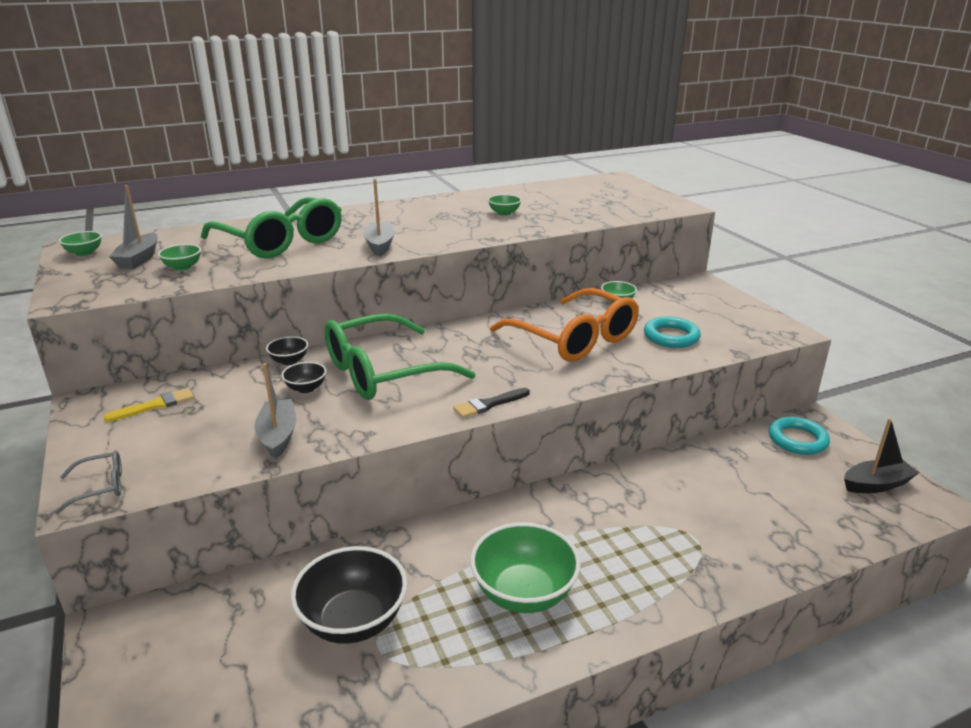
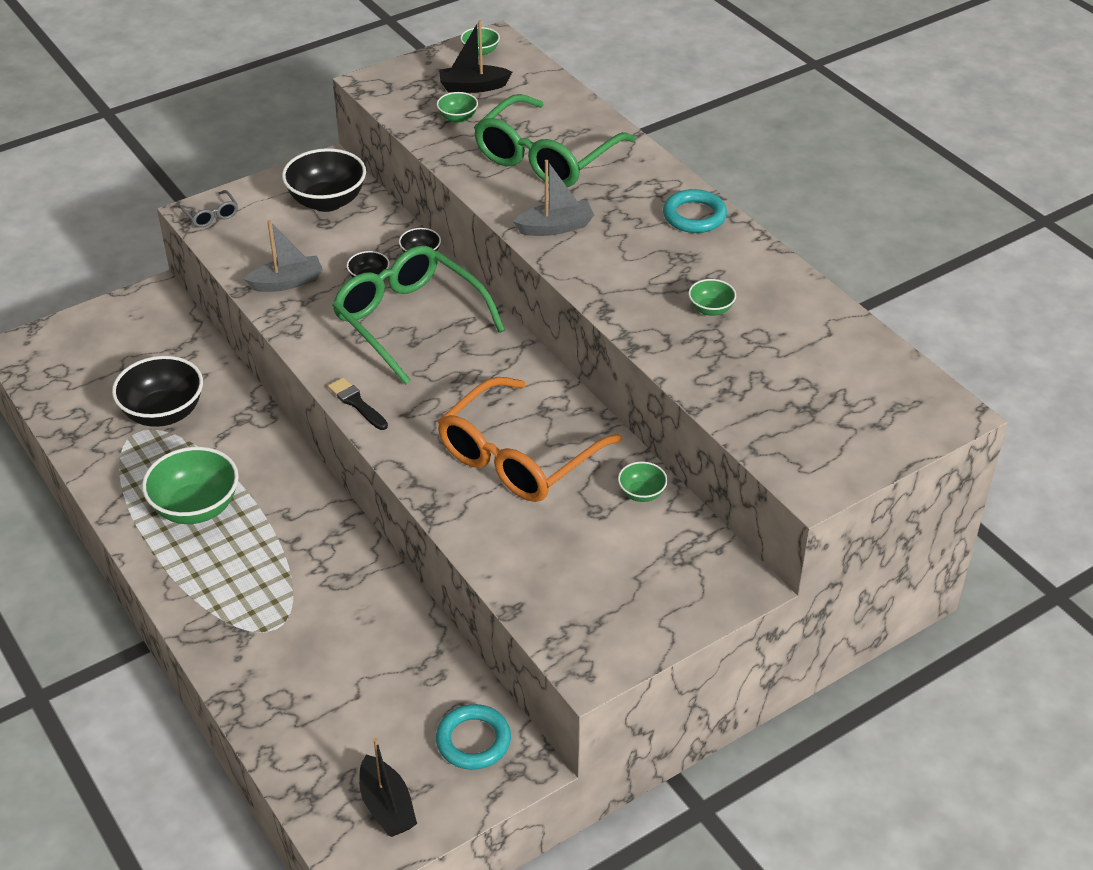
camera: 80 degrees right, 15 degrees up
yellow brush [104,388,194,422] -> black bowl [282,148,366,212]
grey boat [109,185,158,269] -> black boat [439,20,512,93]
turquoise ring [644,316,701,348] -> turquoise ring moved to [663,189,727,233]

